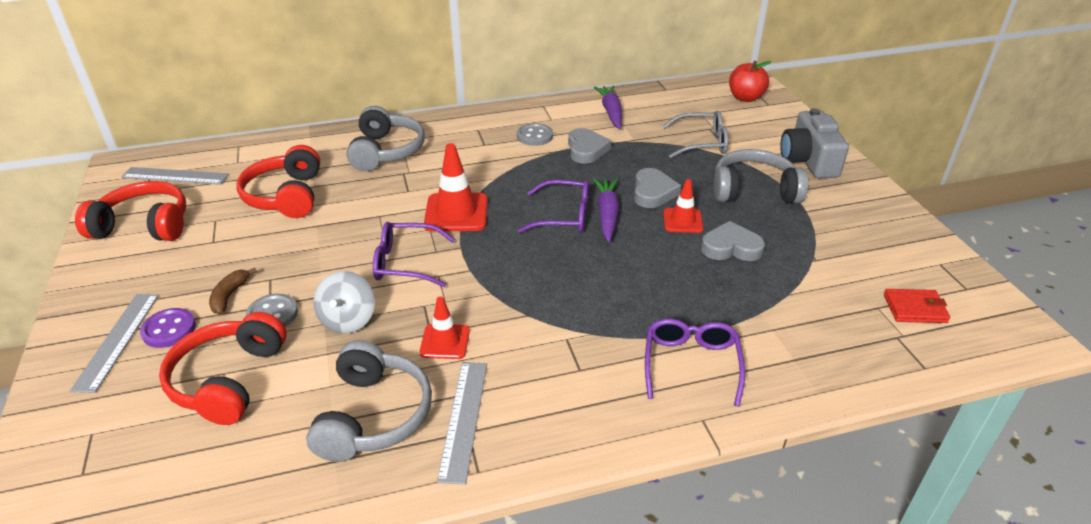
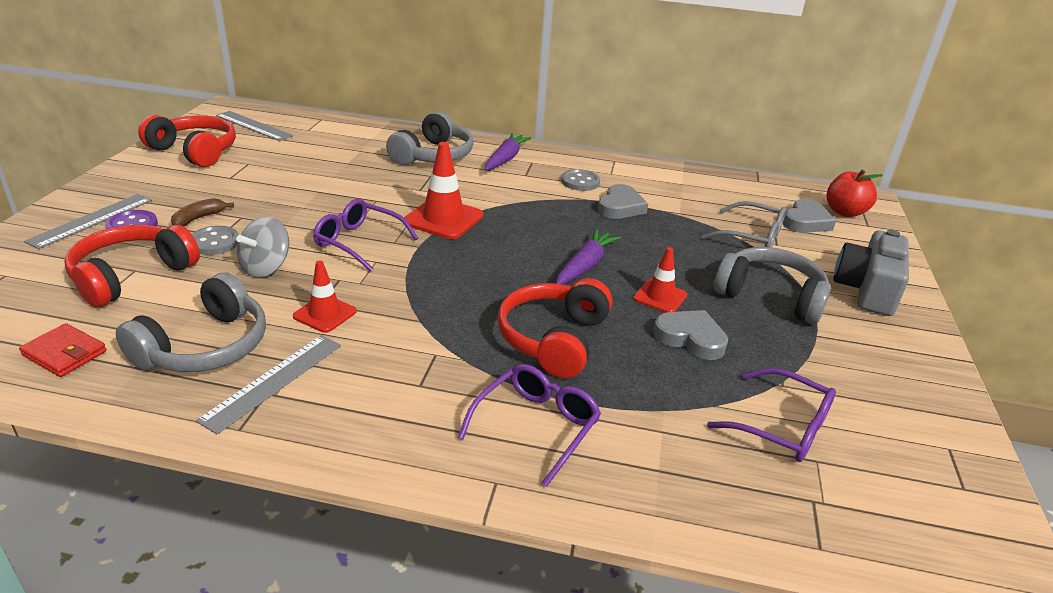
camera: 25 degrees right, 5 degrees down
red headphones [236,145,320,218] -> red headphones moved to [498,278,613,378]
purple glasses [517,180,589,233] -> purple glasses moved to [707,368,836,462]
purple carrot [594,86,622,129] -> purple carrot moved to [485,133,532,171]
grey heart [634,168,681,208] -> grey heart moved to [783,199,836,233]
red wallet [884,289,950,323] -> red wallet moved to [19,323,107,377]

